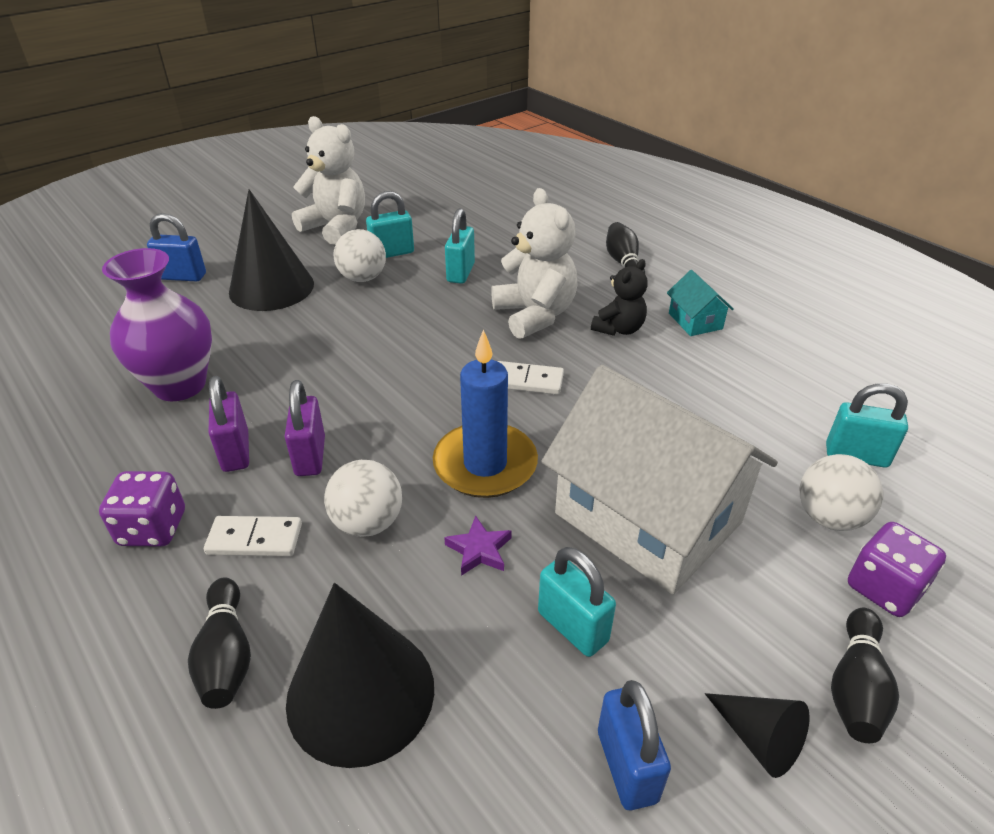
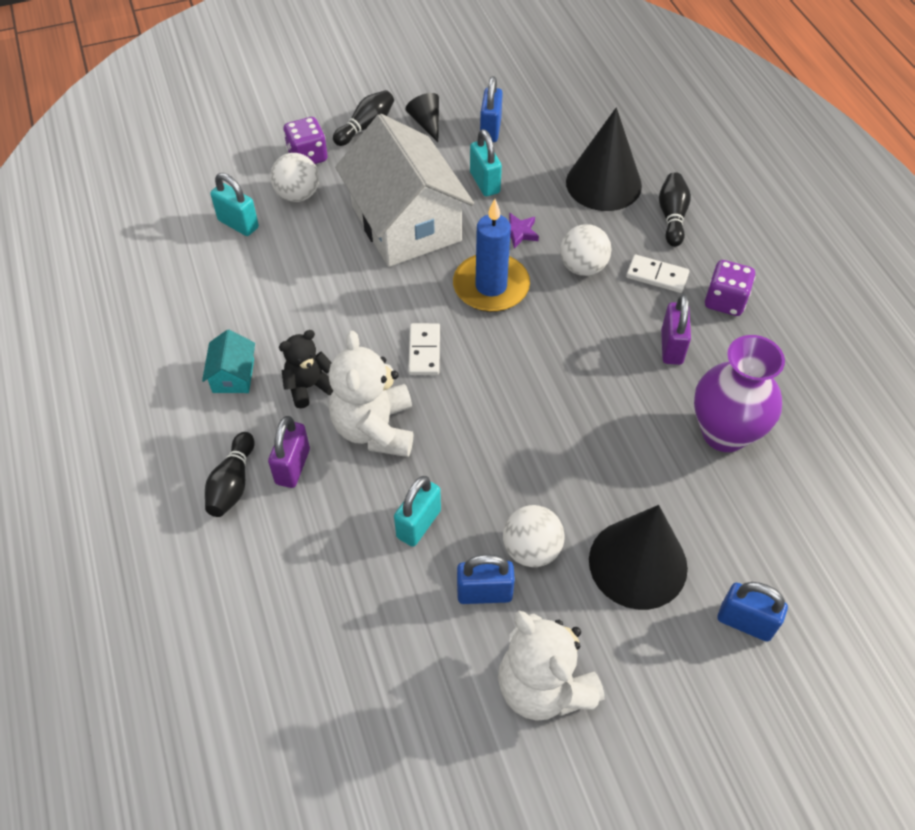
camera: 160 degrees left, 15 degrees up
purple padlock [285,380,325,476] -> purple padlock moved to [268,416,310,488]
turquoise padlock [366,191,414,258] -> blue padlock [457,554,515,604]
white domino [498,361,564,395] -> white domino turned 60 degrees clockwise [408,323,440,375]

